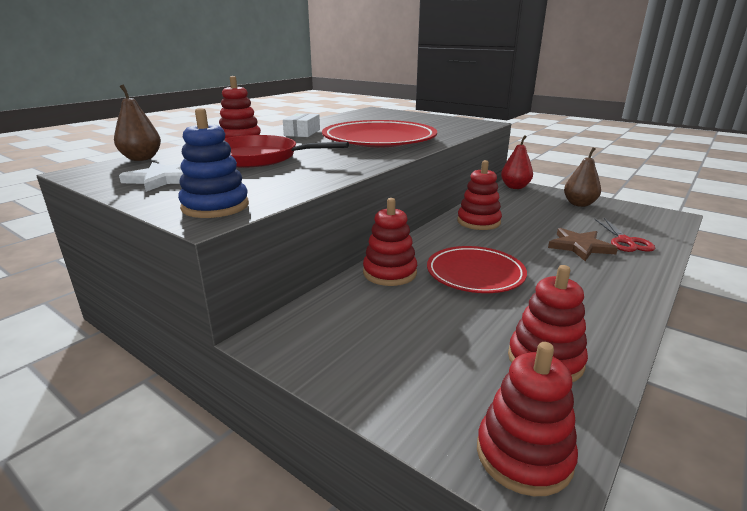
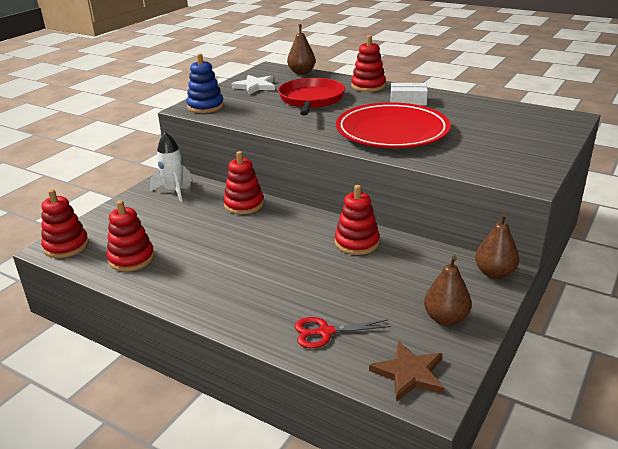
camera: 85 degrees right, 5 degrees up
red plate [427,246,527,293] -> none
red pear [501,135,533,189] -> brown pear [475,213,519,279]
brown star [548,228,618,261] -> brown star moved to [369,341,445,402]
none -> white rocket [150,132,192,202]

